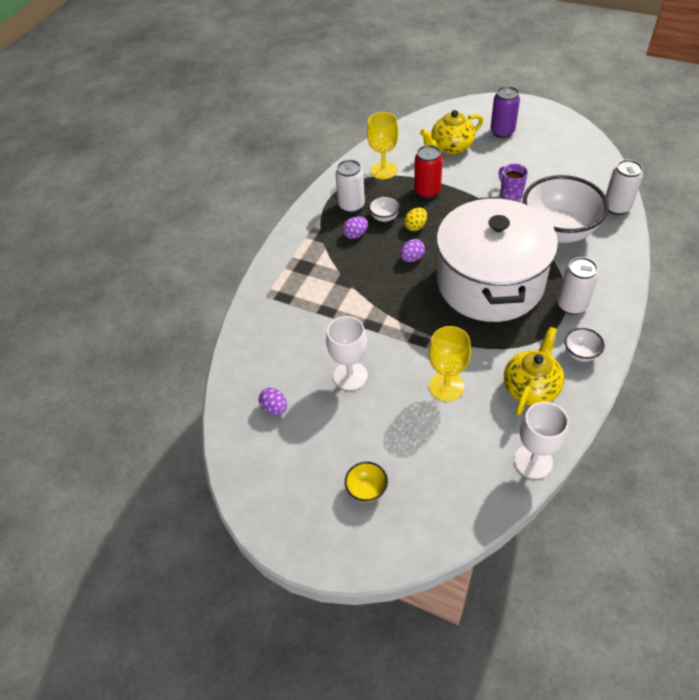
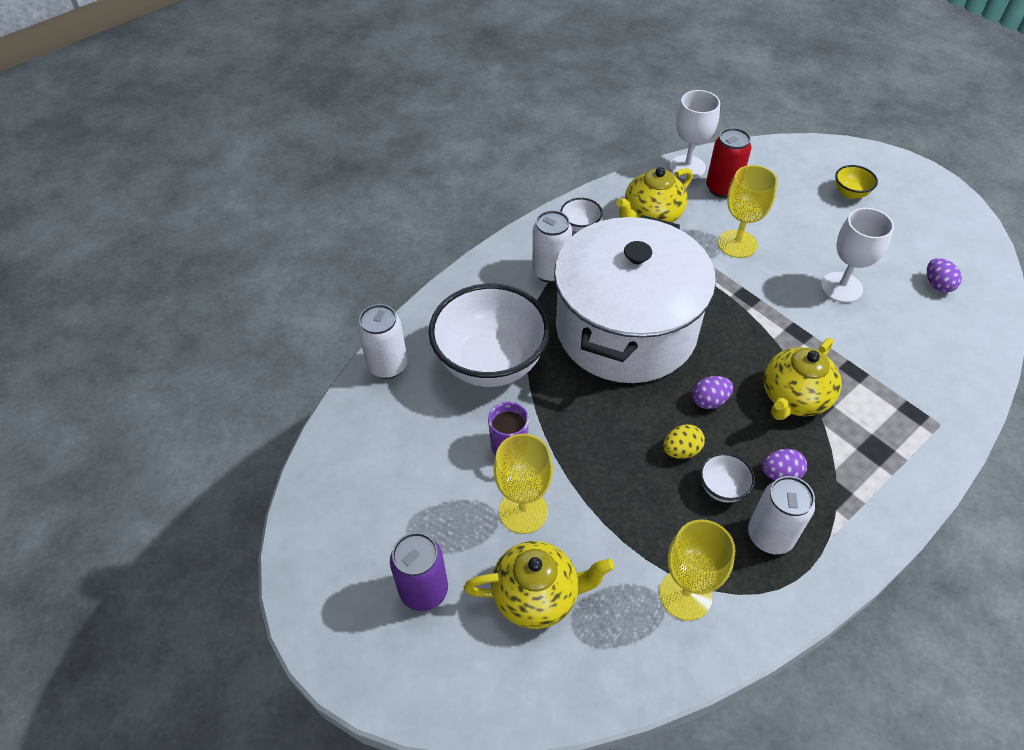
camera: 160 degrees left, 0 degrees up
red can [414,145,443,199] -> red can moved to [706,128,752,198]
none -> yellow goblet [494,434,553,534]
none -> yellow teapot [764,338,842,420]

